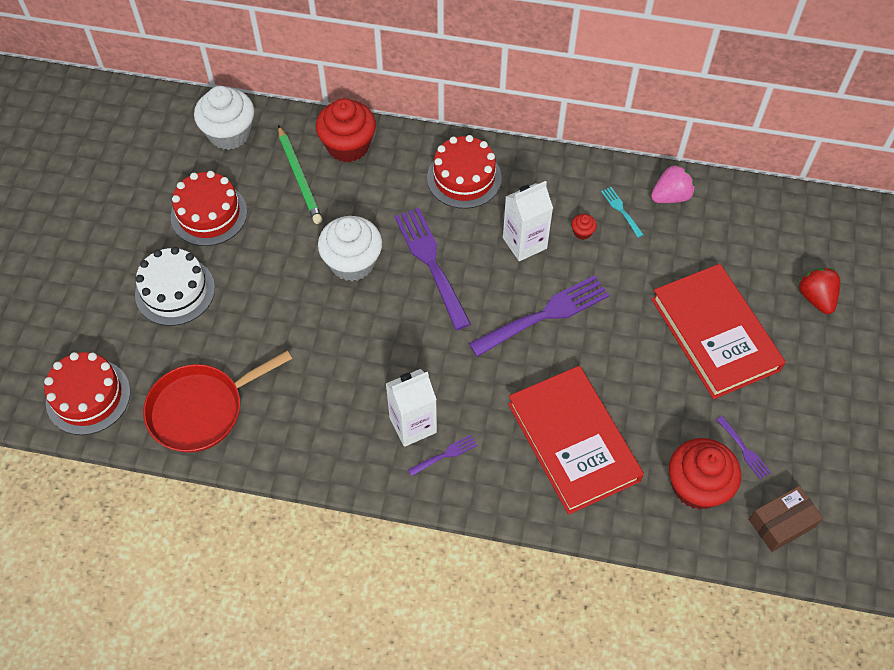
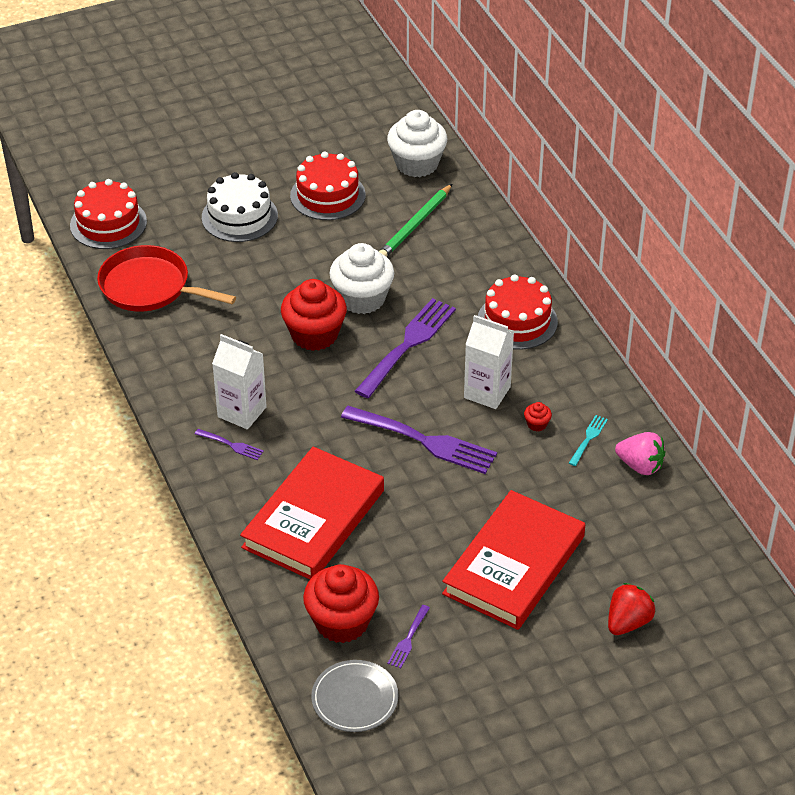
camera: 55 degrees right, 15 degrees down
red cupcake [316,98,376,162] -> red cupcake moved to [281,279,347,351]
brown box [749,486,823,552] -> grey plate [311,660,398,732]

